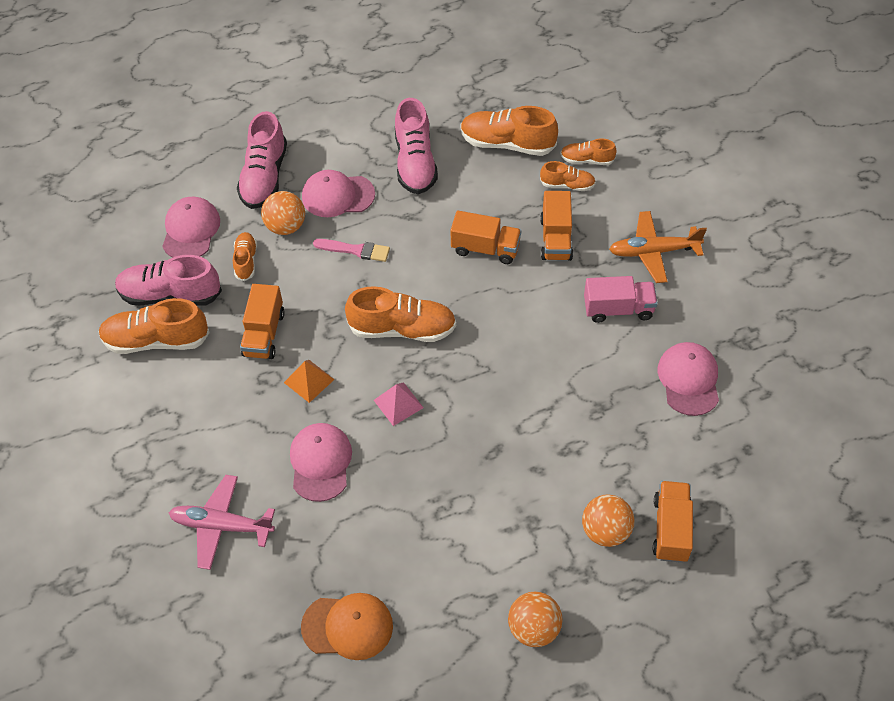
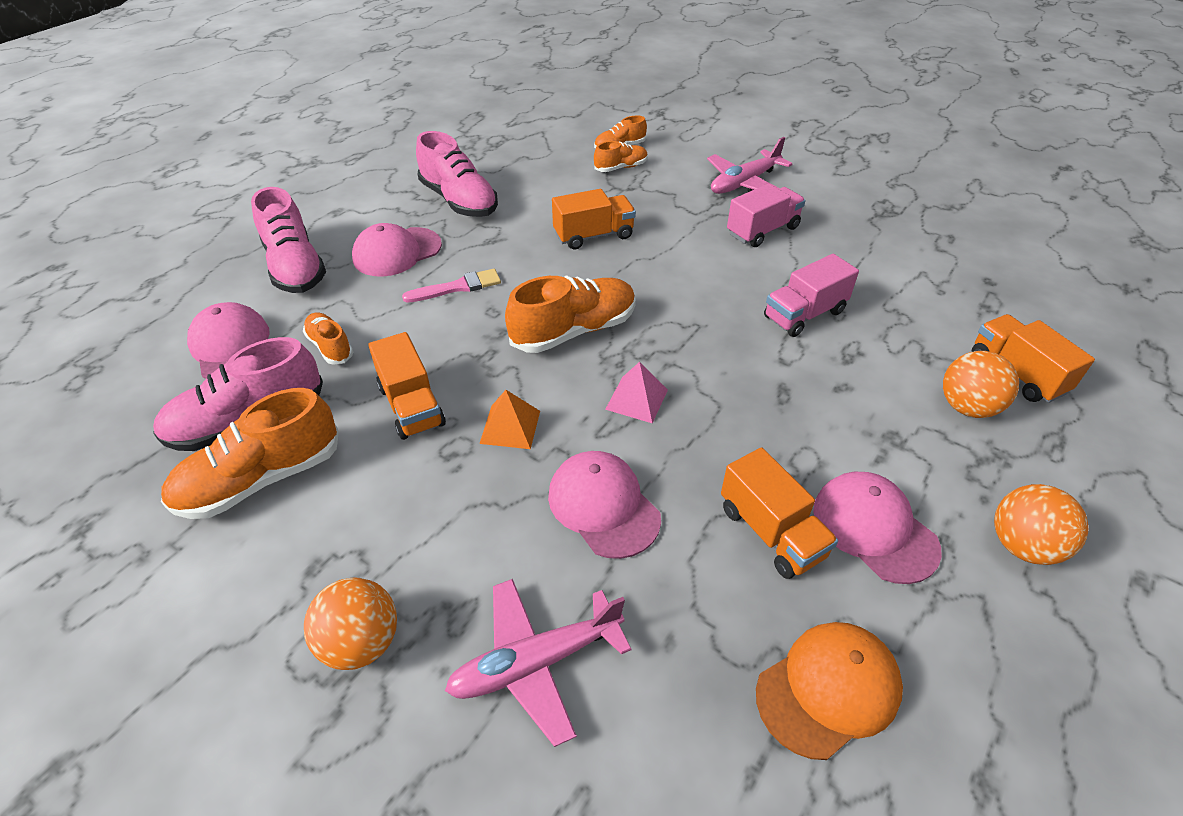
camera: 35 degrees left, 10 degrees down
orange ball [261,191,305,235] -> orange ball moved to [304,578,397,670]
orange shoe [461,106,558,156] -> none
orange truck [540,191,573,261] -> orange truck moved to [721,447,838,579]
orange plane [609,211,707,283] -> pink plane [707,137,793,194]
pink cap [658,342,719,416] -> pink cap moved to [813,472,942,584]
none -> pink truck [764,254,859,337]

